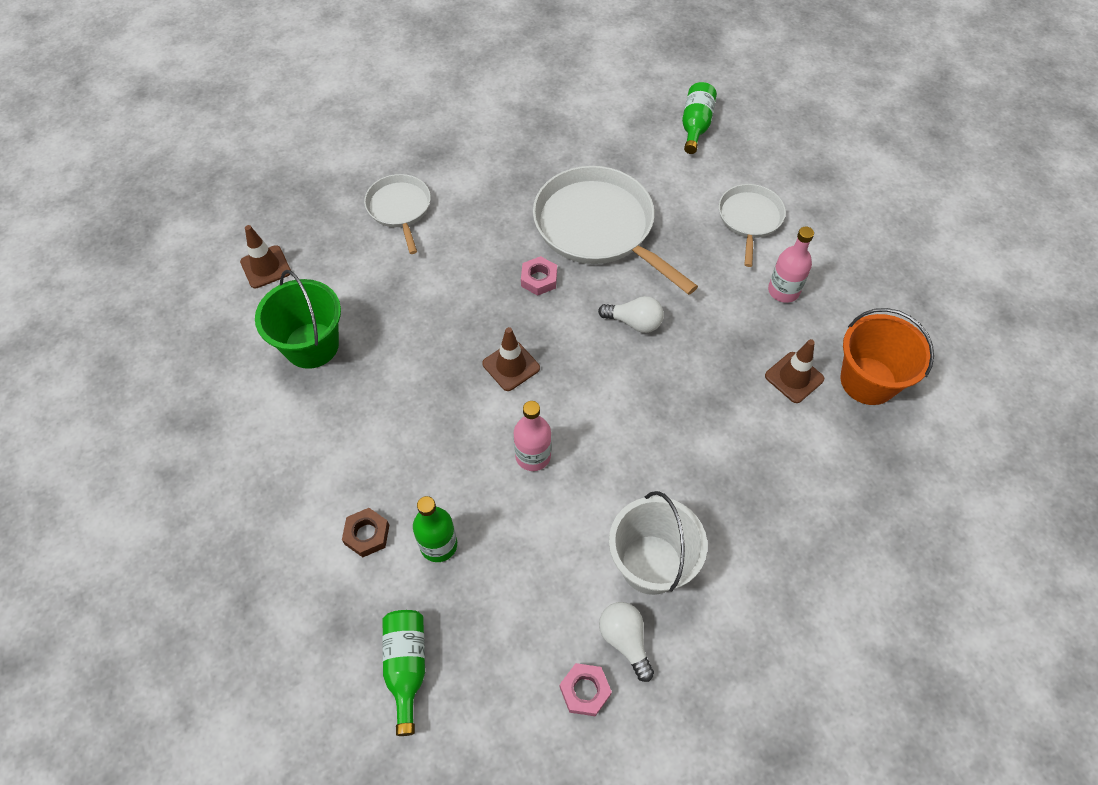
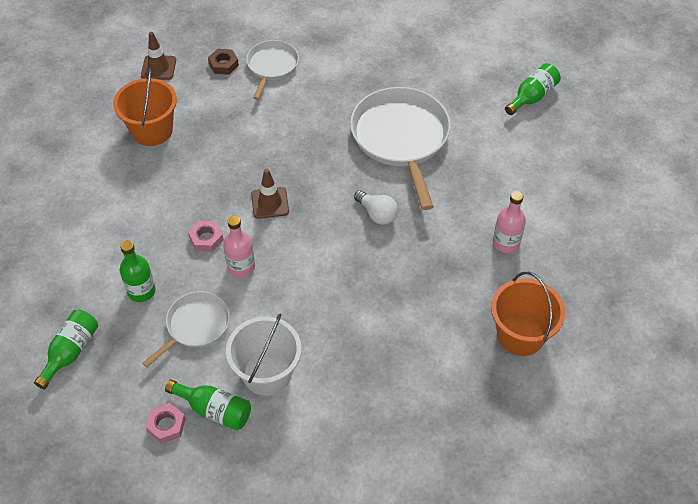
camera: 30 degrees right, 5 degrees down
green bucket [255,270,341,369] -> orange bucket [113,68,177,146]
brown nut [342,508,389,557] -> brown nut moved to [208,49,239,75]
pink nut [521,256,557,296] -> pink nut moved to [188,220,224,252]
white light bulb [599,602,654,682] -> green bottle [165,380,251,430]
white pan [719,184,786,267] -> white pan moved to [142,291,230,367]
brown traffic cone [765,339,824,403] -> none

